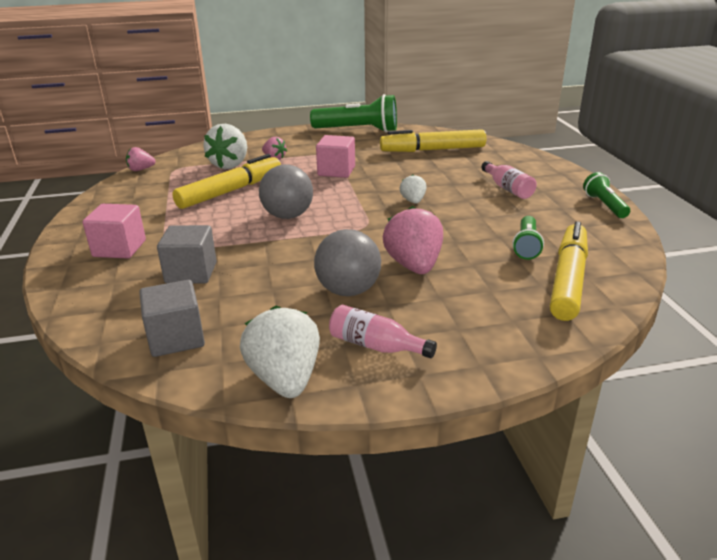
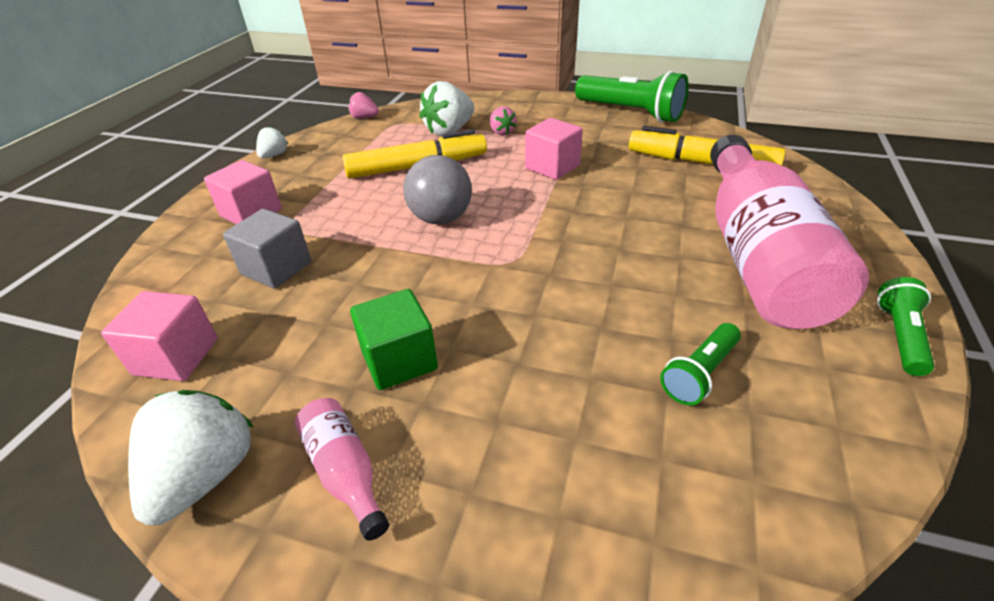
camera: 30 degrees right, 10 degrees up
grey cube [139,280,205,357] -> pink cube [101,291,218,381]
grey ball [314,229,381,296] -> green cube [350,289,438,390]
pink strawberry [383,206,443,274] -> none
white strawberry [400,175,426,204] -> white strawberry moved to [256,126,288,158]
pink bottle [481,161,537,199] -> pink bottle [710,135,869,329], size x2.50
yellow marker [550,221,588,321] -> none

